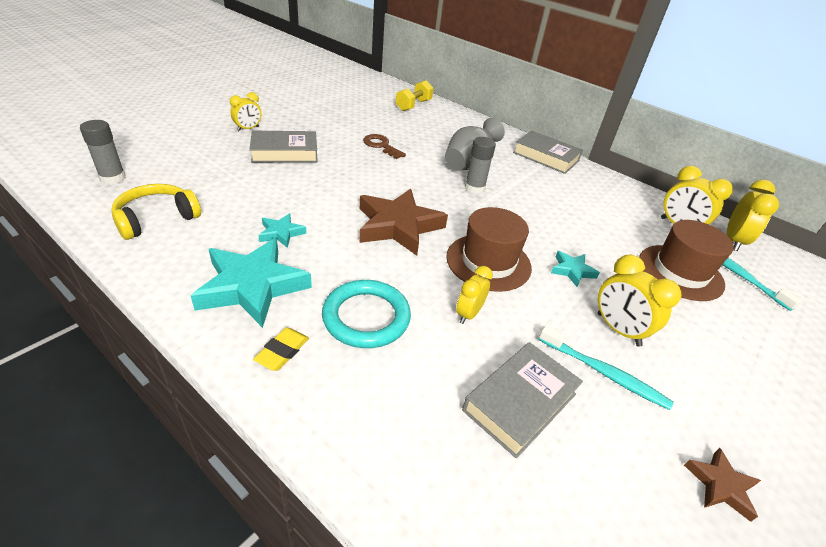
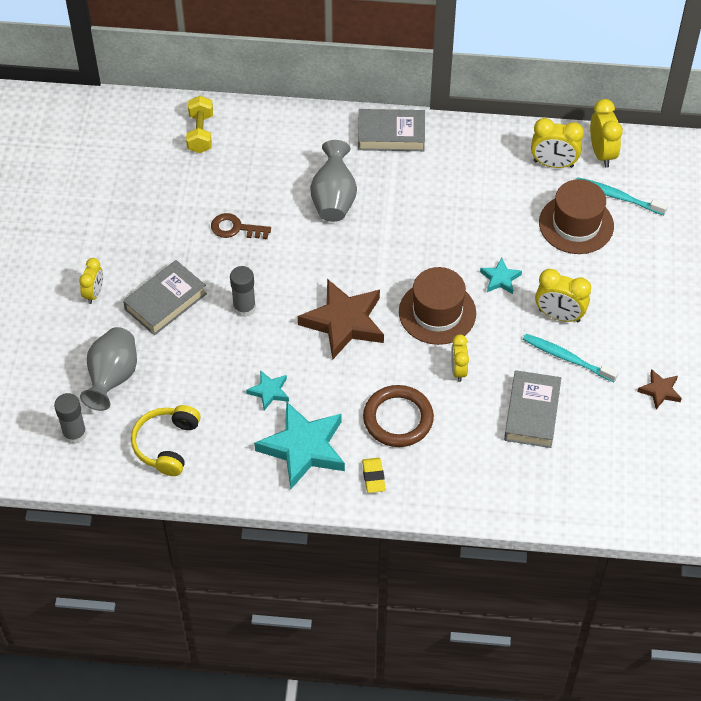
camera: 30 degrees left, 15 degrees up
turquoise ring [322,280,411,348] -> brown ring [363,385,434,447]
grey glue stick [465,137,496,194] -> grey glue stick moved to [230,266,256,317]
turquoise toothbrush [539,326,674,410] -> turquoise toothbrush turned 150 degrees counterclockwise [523,334,618,382]
none -> grey vase [80,327,137,411]

